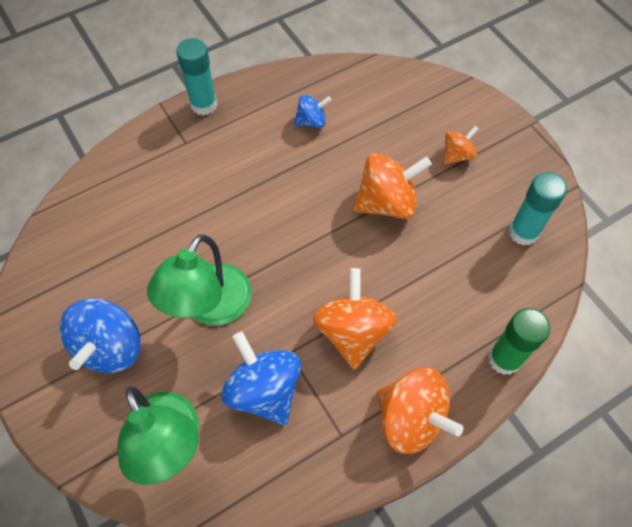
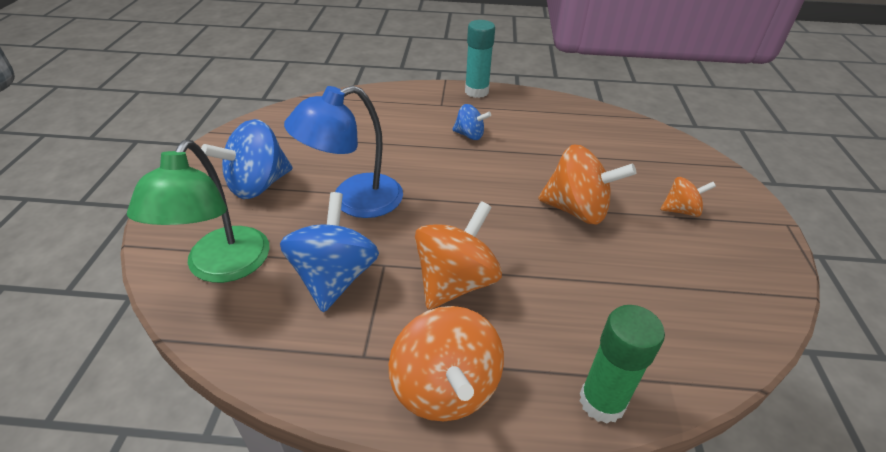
camera: 35 degrees right, 20 degrees down
green lamp [147,235,252,325] -> blue lamp [284,85,403,218]
blue spinning top [294,95,331,128] -> blue spinning top moved to [452,104,491,140]
turquoise glue stick [509,172,567,246] -> none

